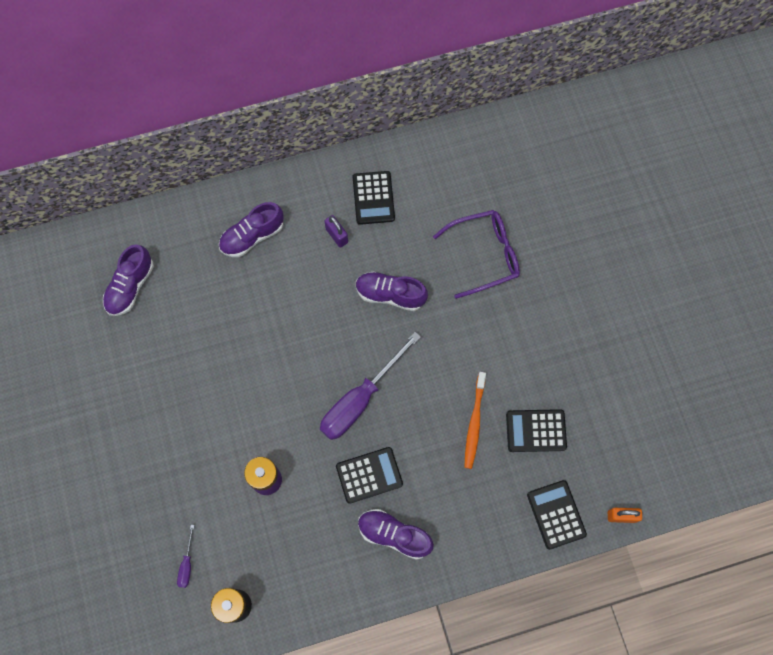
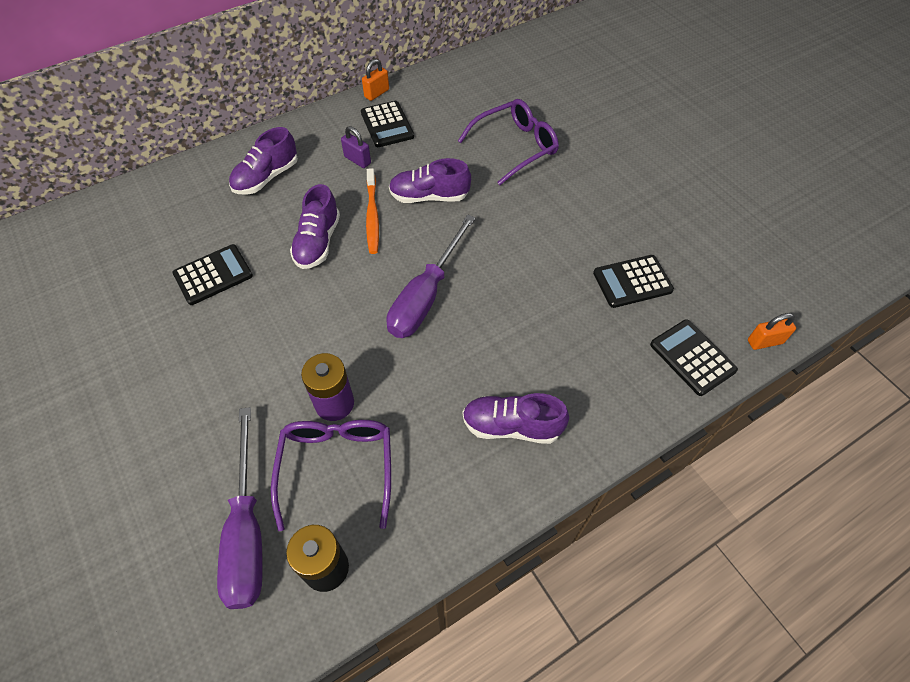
camera: 15 degrees left, 15 degrees down
purple shoe [103,244,154,316] -> purple shoe moved to [290,184,340,269]
purple screwdriver [177,525,194,588] -> purple screwdriver [217,407,263,609], size x2.35
black calculator [336,447,403,504] -> black calculator moved to [172,244,253,305]
orange toothbrush [464,372,486,469] -> orange toothbrush moved to [366,168,379,254]
none -> purple glasses [271,420,391,531]
none -> orange padlock [362,59,389,101]

